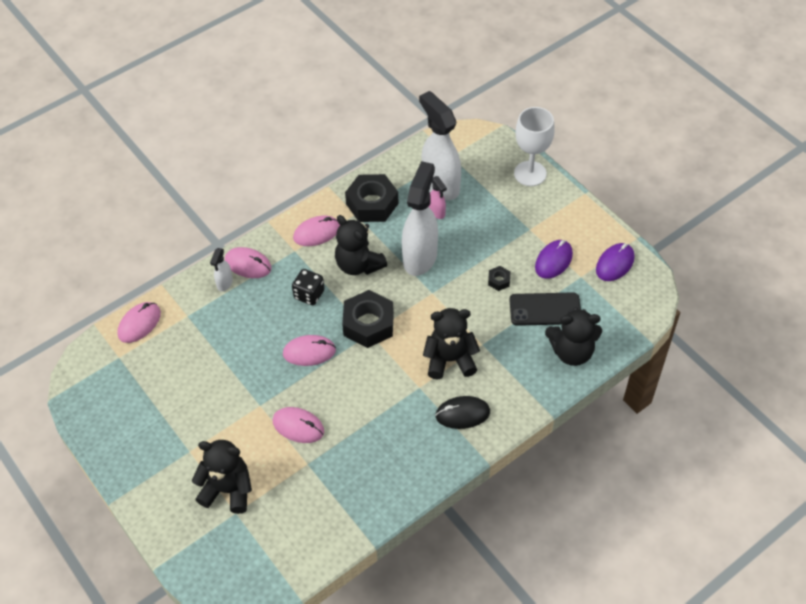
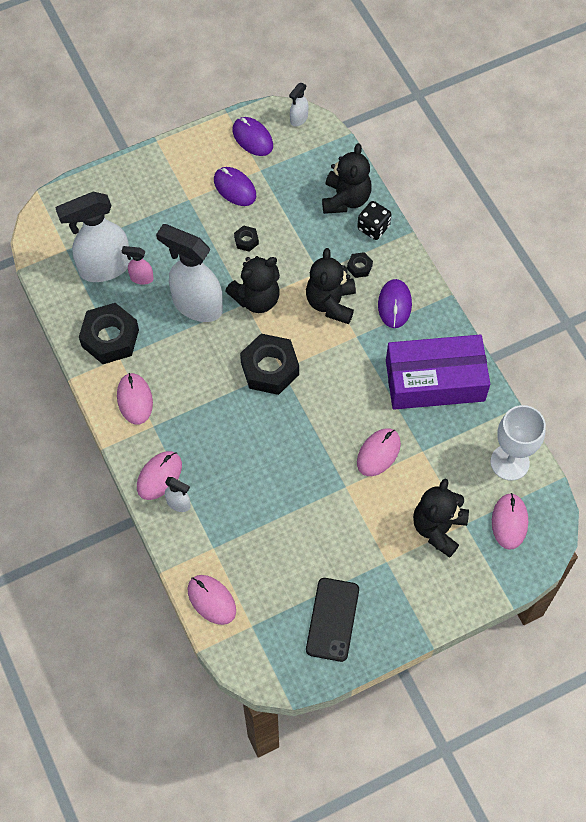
camera: 80 degrees left, 10 degrees up
pink mouse [283,335,336,366] -> pink mouse moved to [492,493,528,550]
black dice [292,269,325,305] -> black dice moved to [357,201,392,240]
black teddy bear [335,215,387,275] -> black teddy bear moved to [225,256,280,313]
pink spray bottle [429,176,447,219] -> pink spray bottle turned 150 degrees counterclockwise [122,246,154,285]
black mouse [435,396,490,429] -> purple mouse [378,279,412,328]
black phone [509,292,581,326] -> black phone moved to [306,578,359,662]
white goblet [514,107,555,186] -> white goblet moved to [491,405,546,481]
none -> white spray bottle [289,83,309,127]
none -> black nut [347,252,373,278]
none -> purple box [386,334,490,410]

